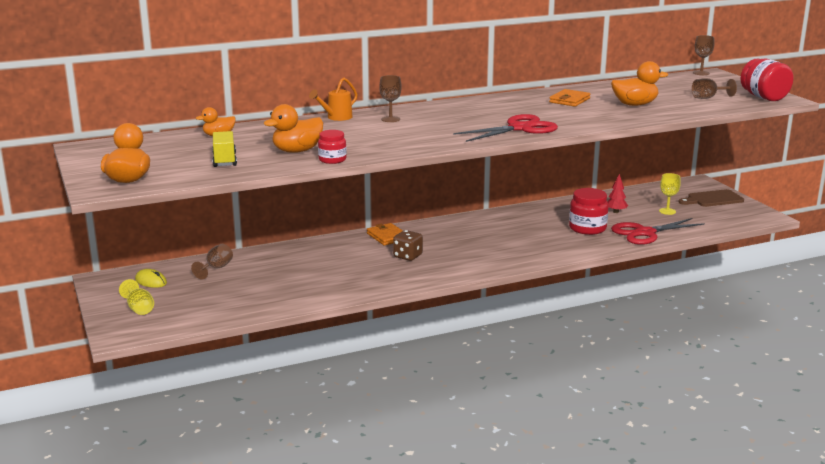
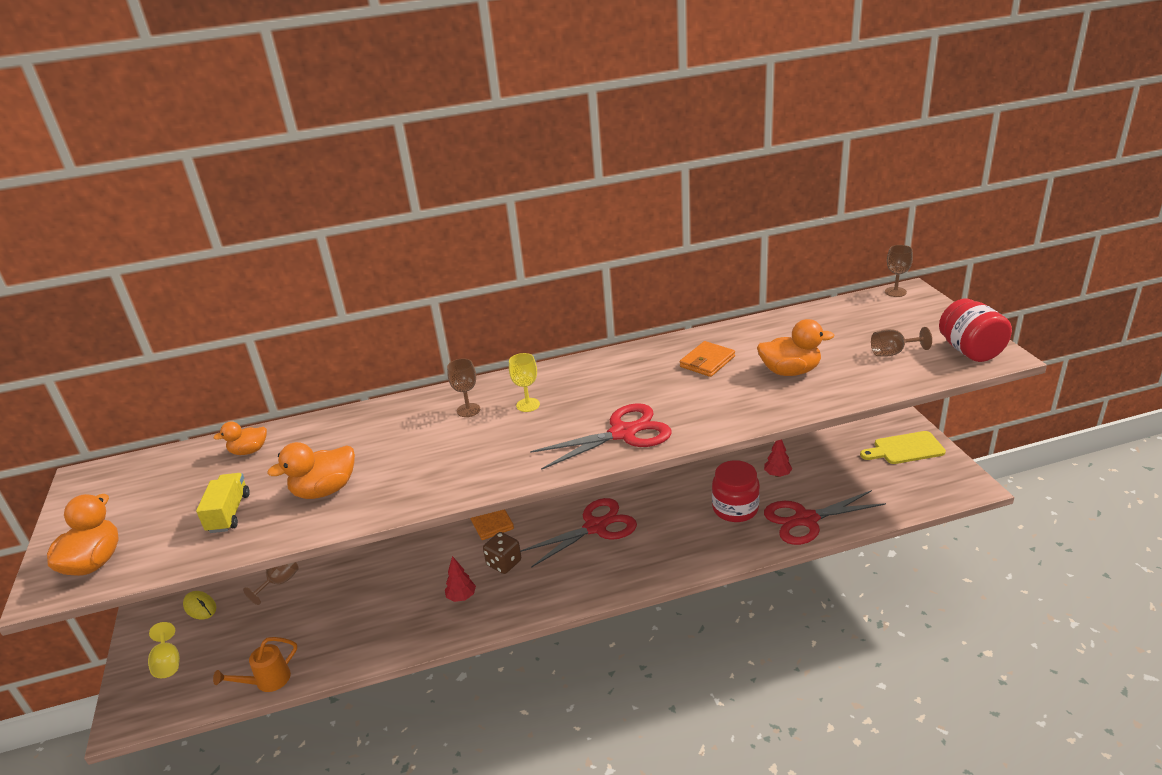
camera: 10 degrees right, 10 degrees up
orange watering can [309,77,358,121] -> orange watering can moved to [213,637,297,692]
red jar [318,130,347,164] -> none
yellow goblet [659,173,681,215] -> yellow goblet moved to [509,353,540,412]
brown cutting board [678,189,744,207] -> yellow cutting board [860,431,946,464]
none -> red tree [445,556,476,602]
none -> red scissors [521,498,637,568]

